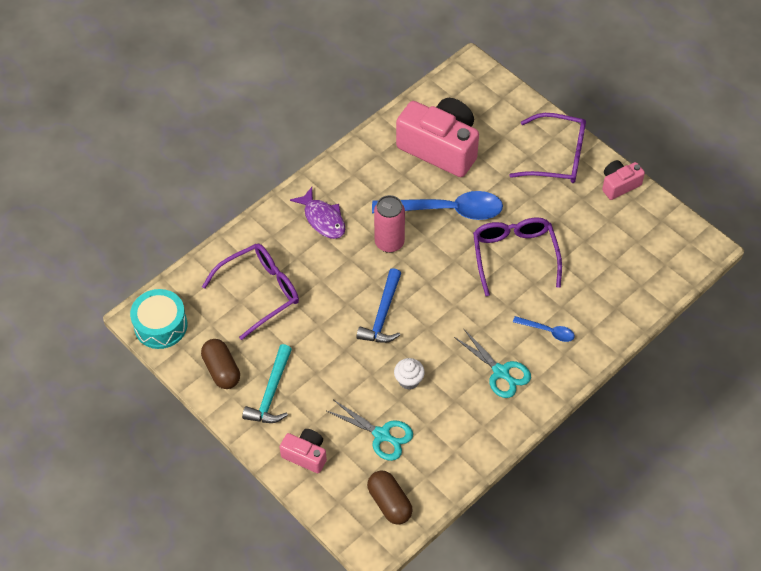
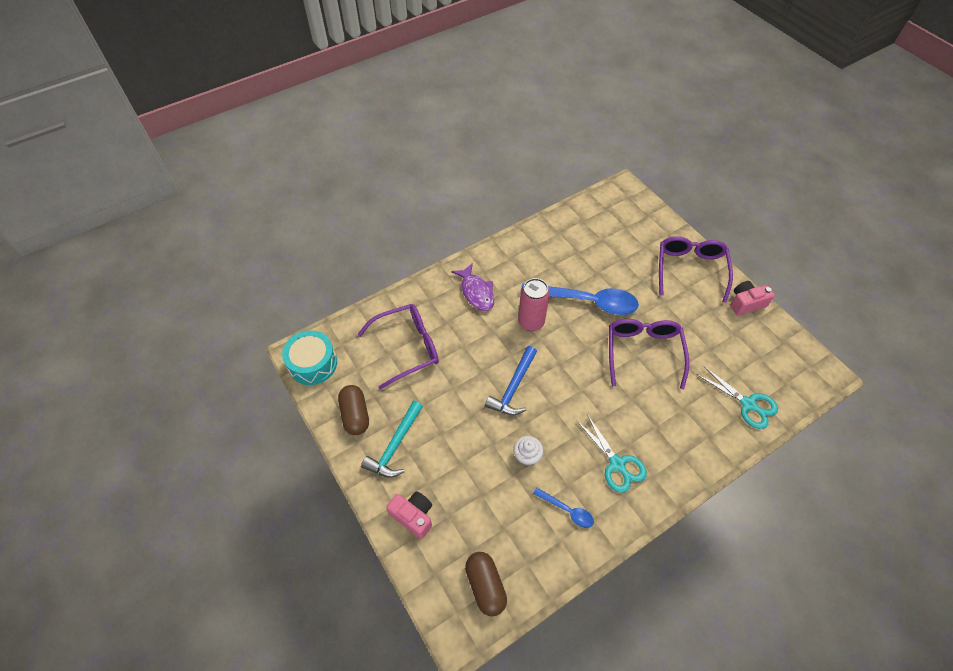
camera: 10 degrees right, 0 degrees up
turquoise scissors [327,400,413,461] -> turquoise scissors moved to [698,366,778,429]
pink camera [396,98,479,177] -> none
purple glasses [509,113,586,183] -> purple glasses turned 105 degrees counterclockwise [659,236,733,303]
blue spoon [513,316,575,342] -> blue spoon moved to [533,488,594,528]

